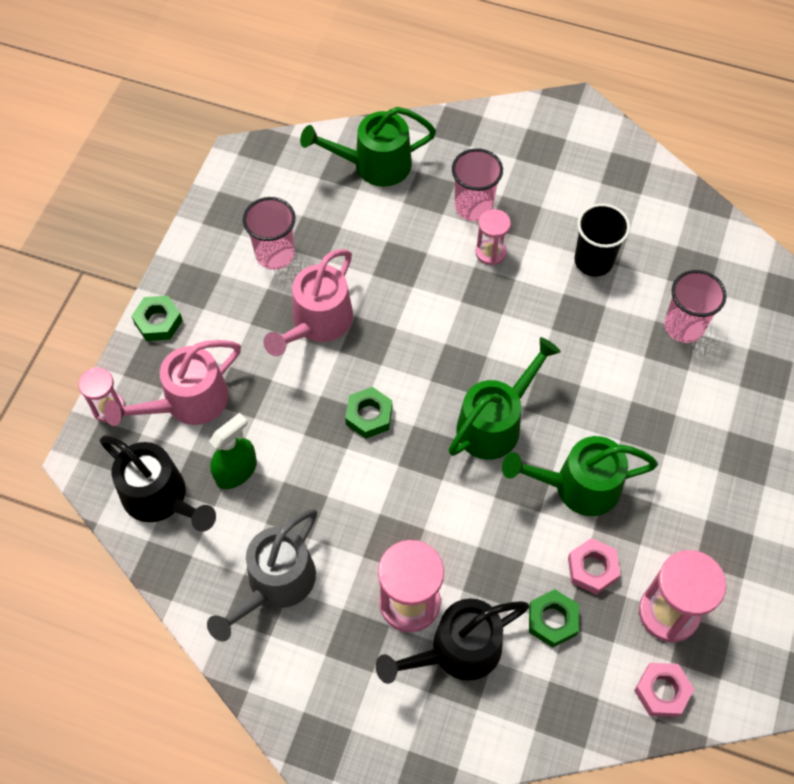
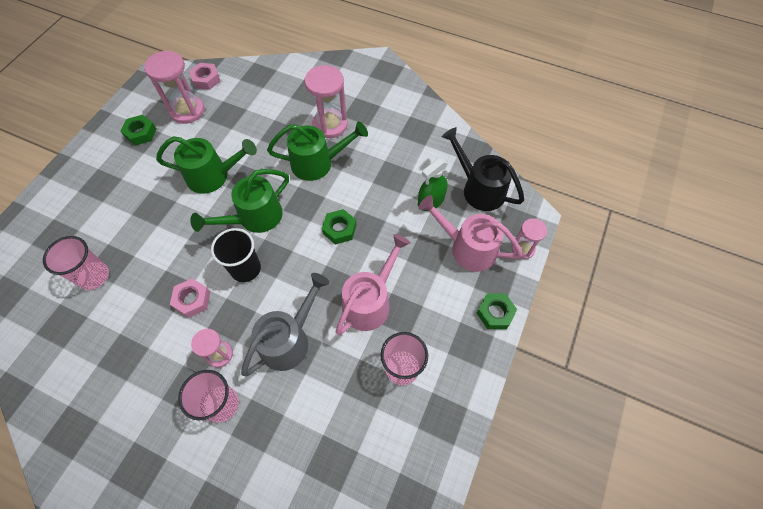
camera: 175 degrees left, 0 degrees up
pink watering can [104,340,241,426] -> pink watering can turned 120 degrees counterclockwise [418,195,523,272]
grey watering can [207,509,317,641] -> grey watering can moved to [241,273,329,376]
green watering can [300,107,436,187] -> green watering can moved to [267,121,368,181]
black watering can [376,599,529,684] -> none
green nut [529,589,579,648] -> green nut moved to [121,115,157,146]
pink nut [568,538,620,595] -> pink nut moved to [170,278,210,318]
black cup [574,203,630,276] -> black cup moved to [211,228,261,282]

